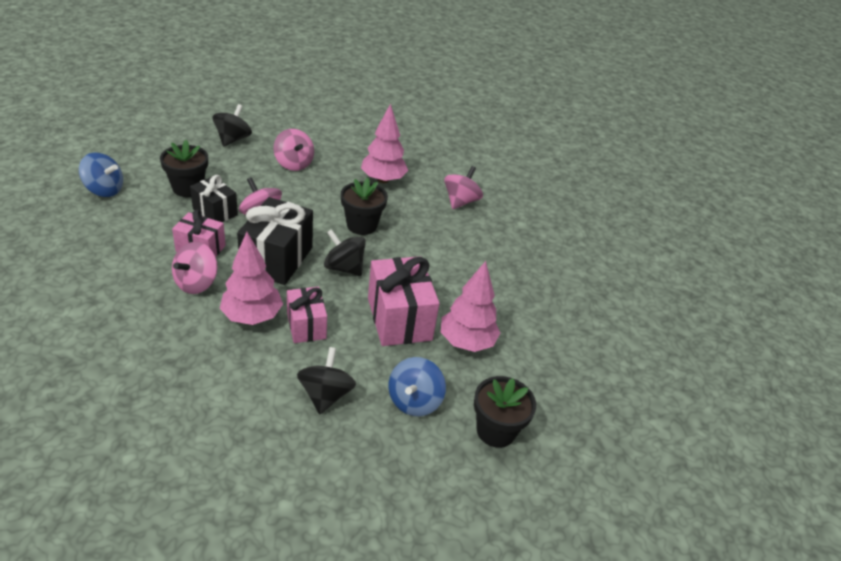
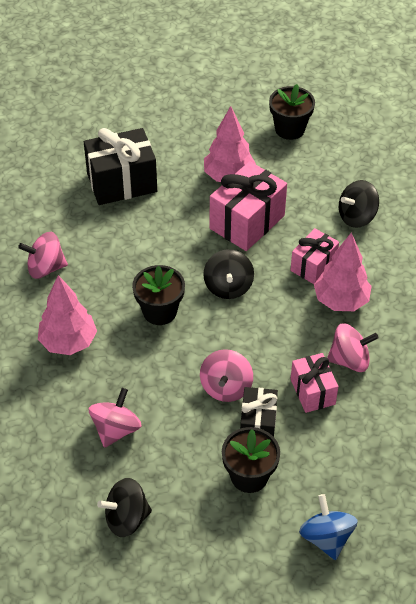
camera: 120 degrees left, 10 degrees up
black gift [237,197,313,285] -> black gift moved to [84,128,157,205]
blue spinning top [388,357,446,416] -> none

